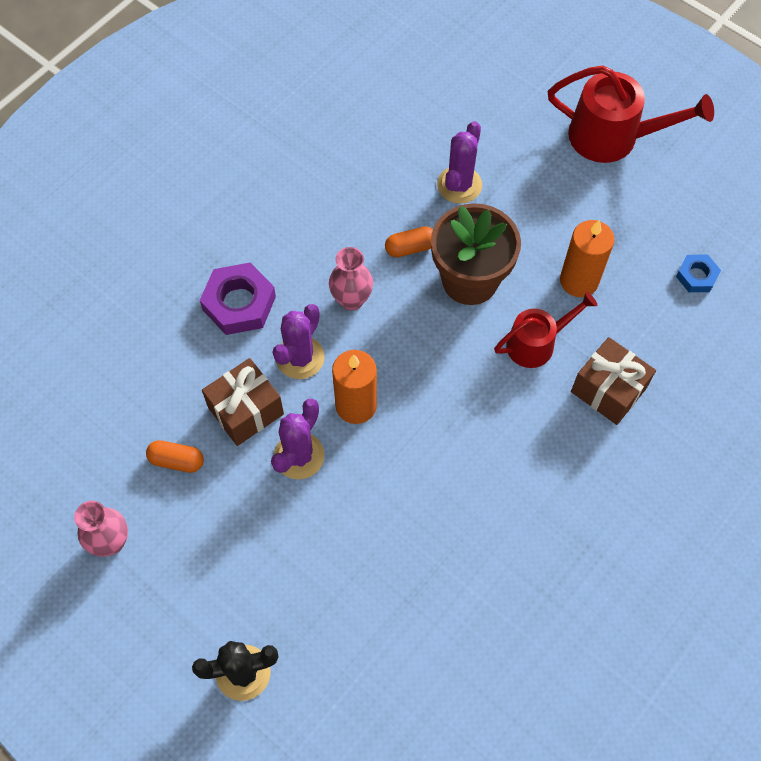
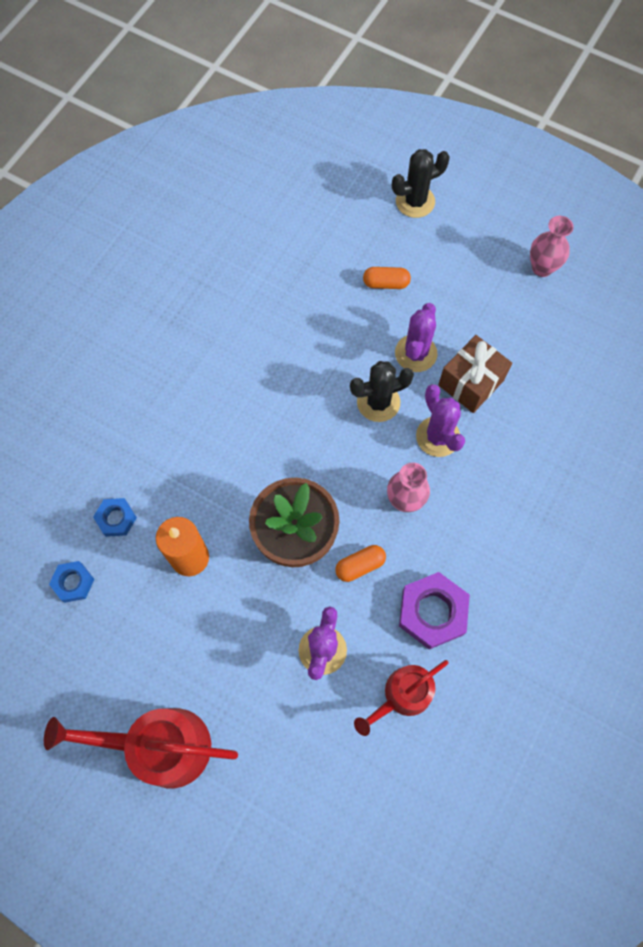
camera: 170 degrees right, 5 degrees up
orange capsule [146,440,204,473] -> orange capsule moved to [363,267,411,289]
purple nut [200,263,276,335] -> purple nut moved to [399,572,470,650]
purple cactus [273,304,325,379] -> purple cactus turned 45 degrees counterclockwise [416,384,465,457]
orange candle [332,350,377,424] -> black cactus [350,361,414,422]
red watering can [494,291,597,368] -> red watering can moved to [354,660,448,736]
brown gift [571,337,656,425] -> none
none -> blue nut [93,498,137,537]

